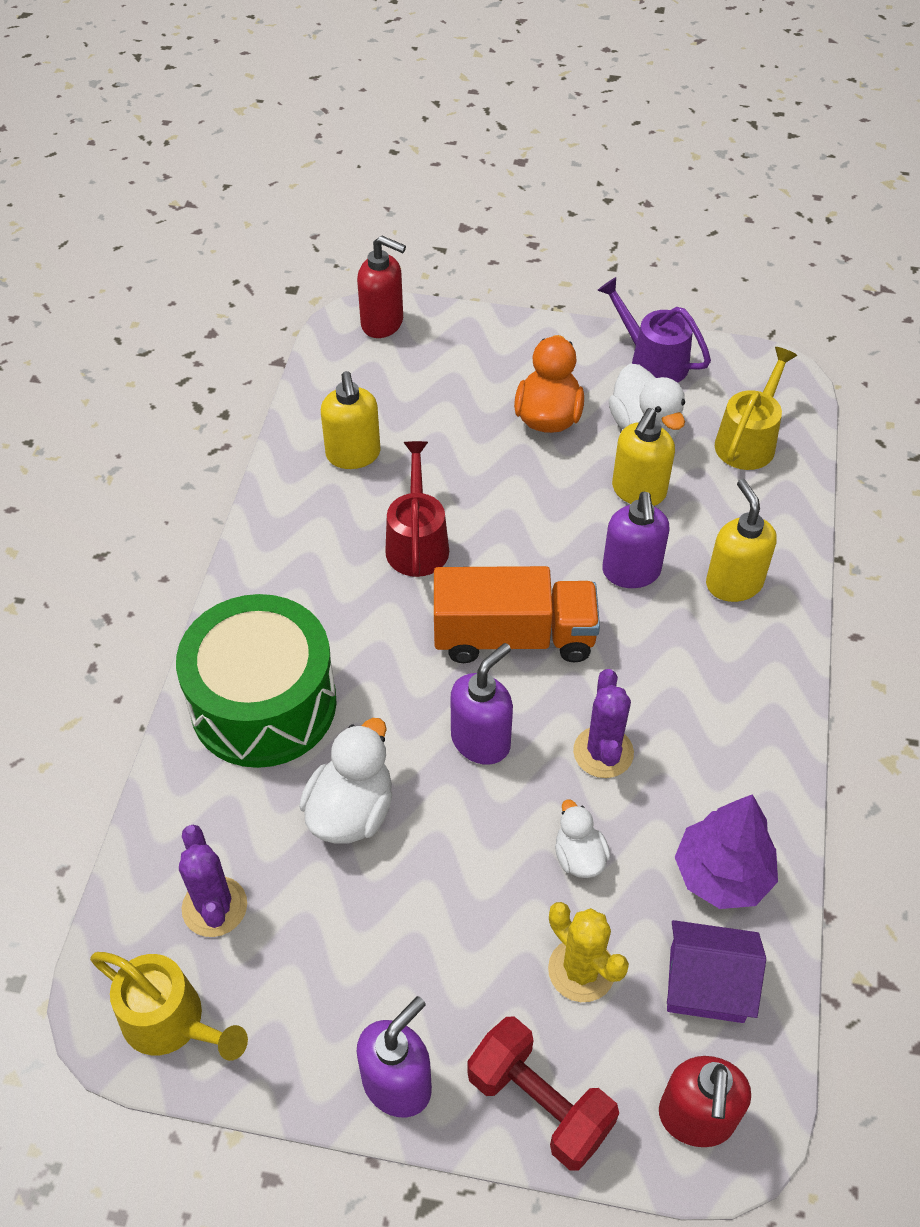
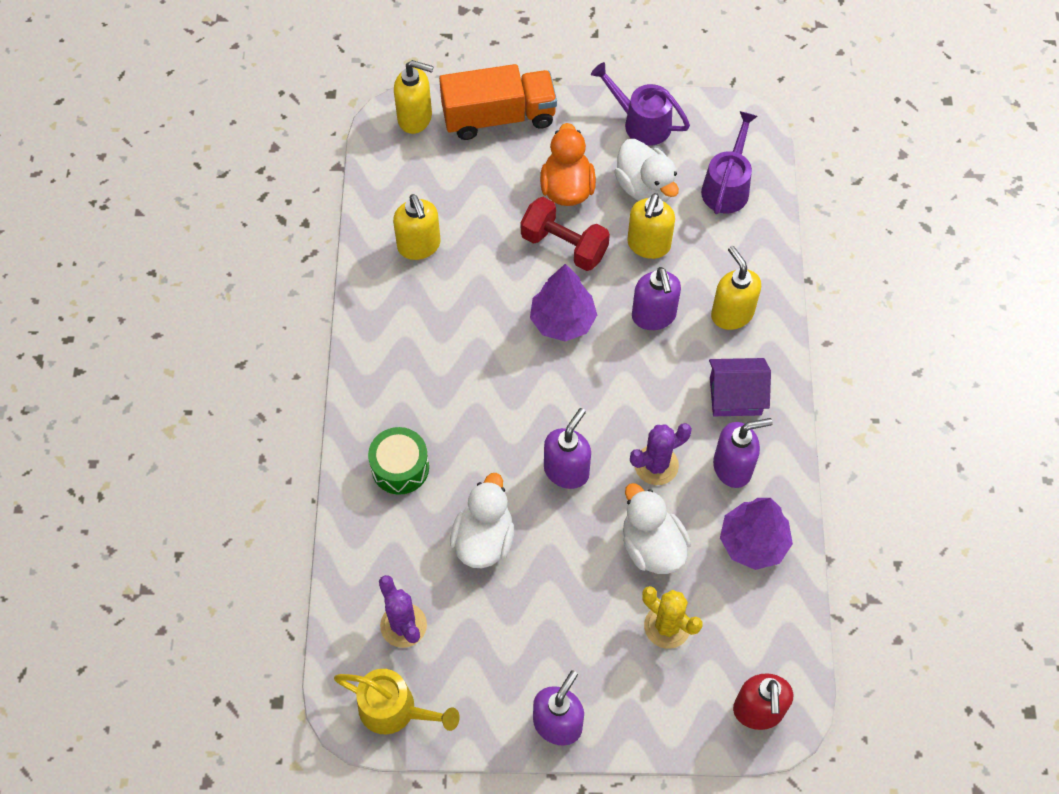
camera: 10 degrees left, 10 degrees up
green drum [176,594,337,768] -> green drum [368,427,429,495], size x0.53
red soap dispenser [357,235,406,338] -> yellow soap dispenser [394,60,434,134]
red watering can [385,441,449,577] -> none
orange truck [434,566,600,663] -> orange truck moved to [439,64,557,140]
red dumbbell [467,1016,619,1171] -> red dumbbell moved to [521,197,610,271]
white duck [555,800,611,878] -> white duck [623,483,691,574], size x1.68
purple cactus [573,669,634,778] -> purple cactus turned 75 degrees clockwise [630,423,692,485]
purple house [667,920,766,1023] -> purple house moved to [709,358,771,416]
yellow watering can [715,347,797,470] -> purple watering can [701,111,758,214]
none -> purple tree [530,264,597,342]
none -> purple soap dispenser [713,418,772,488]

